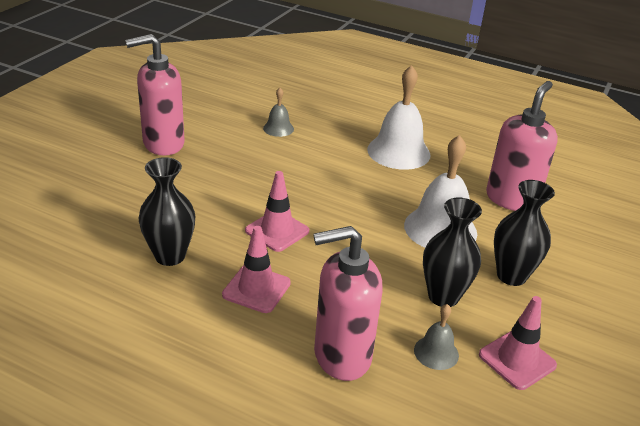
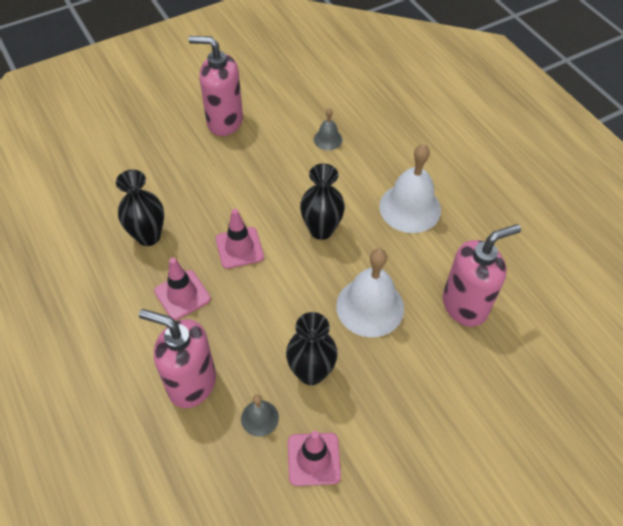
camera: 35 degrees right, 20 degrees up
black vase [494,180,555,286] -> black vase moved to [300,163,345,240]

